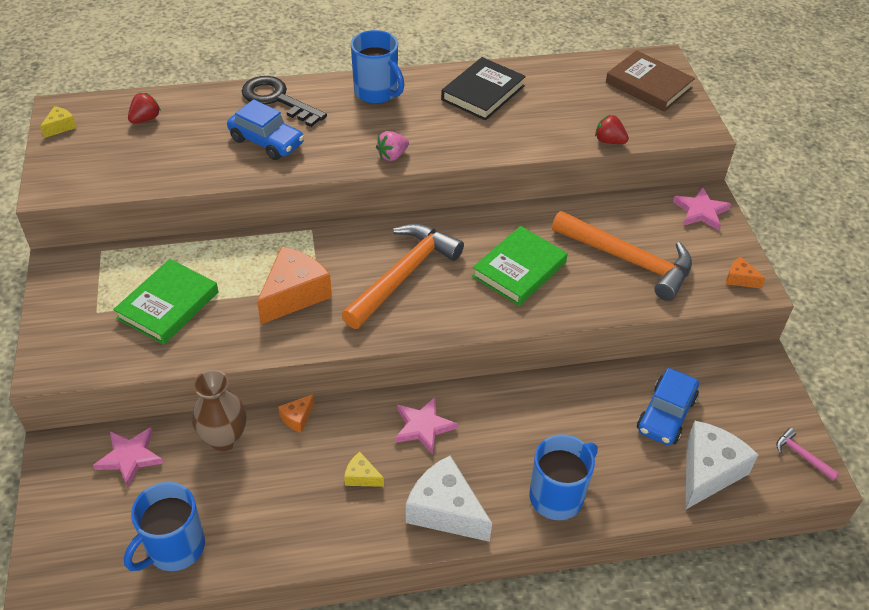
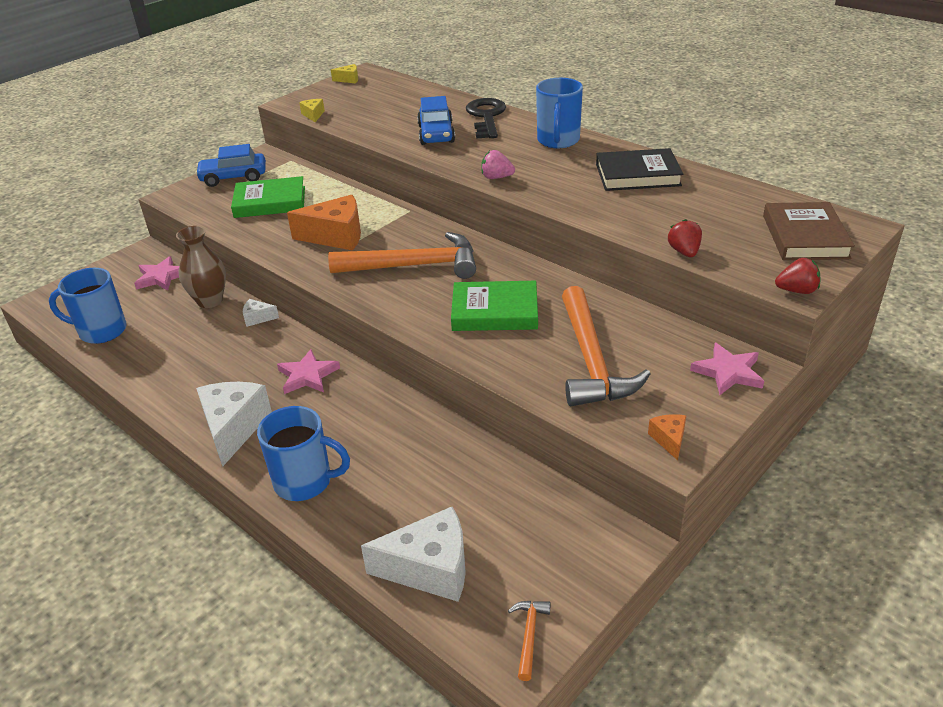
camera: 55 degrees right, 10 degrees down
red strawberry [128,93,161,123] -> red strawberry moved to [775,258,820,294]
orange cheese [278,394,315,433] -> white cheese [243,299,279,327]
yellow cheese [344,452,384,487] -> yellow cheese moved to [299,99,325,122]
blue car [637,368,699,445] -> blue car moved to [195,144,266,187]
pink hammer [776,428,839,481] -> orange hammer [508,601,551,681]

